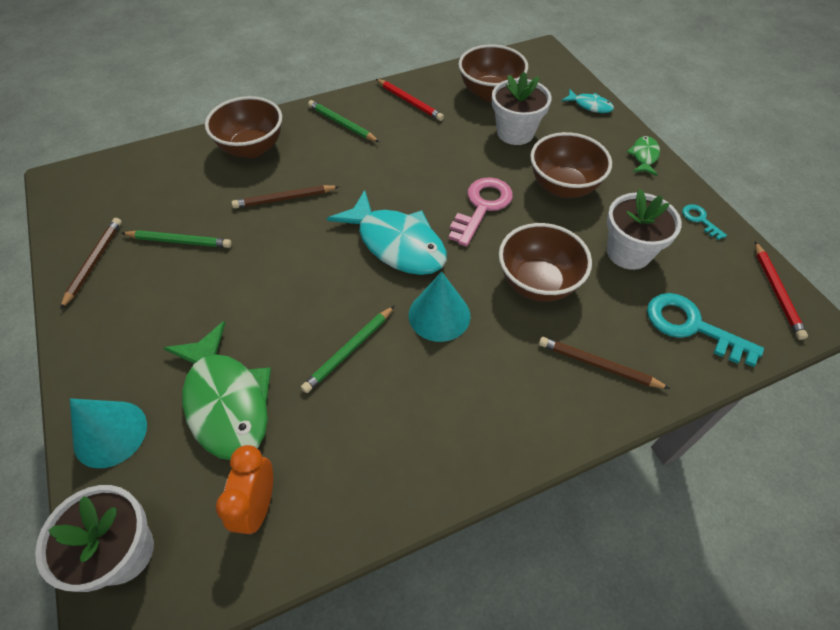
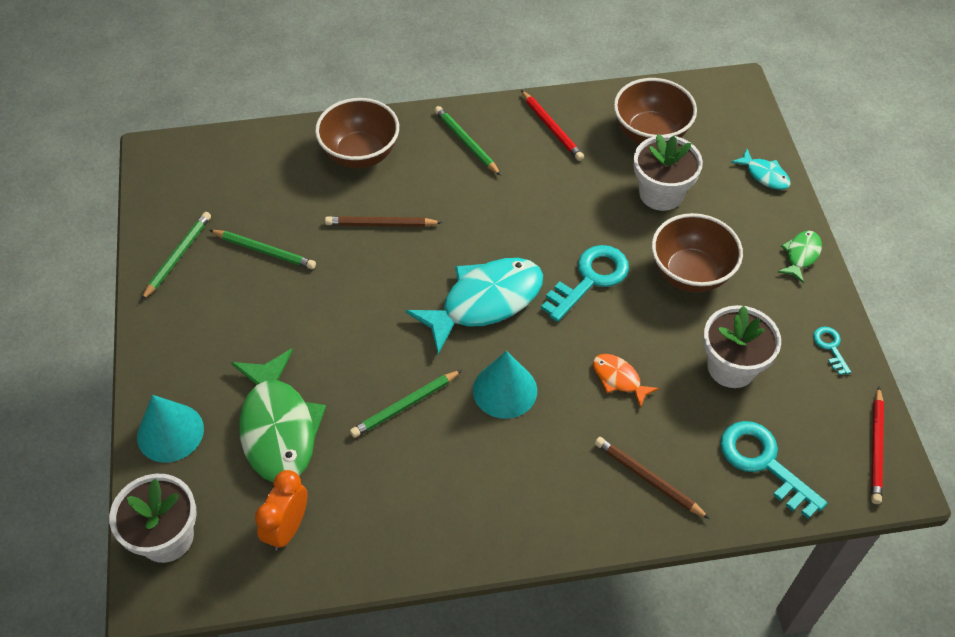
camera: 15 degrees right, 0 degrees up
brown pencil [60,218,122,310] -> green pencil [141,212,211,301]
turquoise fish [327,190,447,275] -> turquoise fish turned 90 degrees counterclockwise [406,258,543,354]
pink key [448,177,513,247] -> turquoise key [541,245,629,322]
brown bowl [499,223,592,302] -> orange fish [593,354,659,408]

